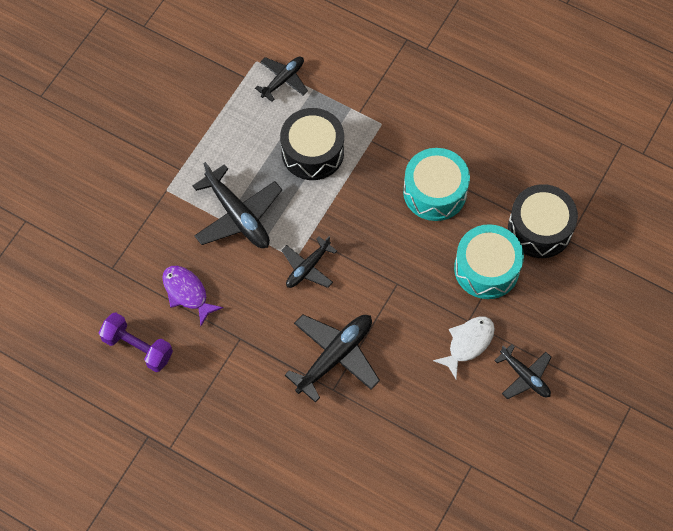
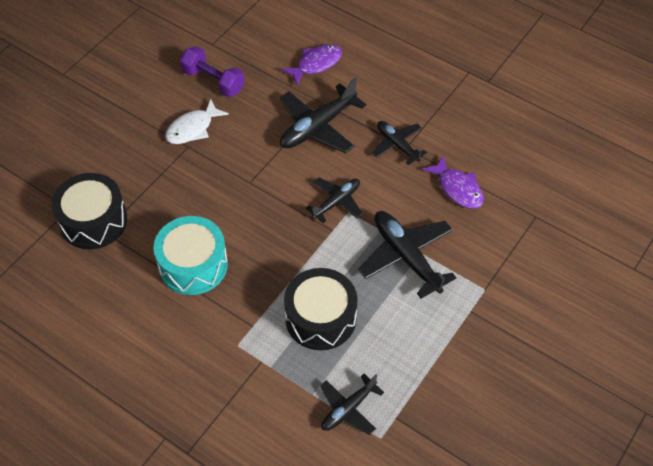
camera: 175 degrees left, 10 degrees down
purple dumbbell [99,312,173,372] -> purple dumbbell moved to [180,46,245,97]
turquoise drum [454,224,524,299] -> none
black plane [494,344,551,399] -> black plane moved to [372,121,427,165]
none -> purple fish [281,44,342,85]

